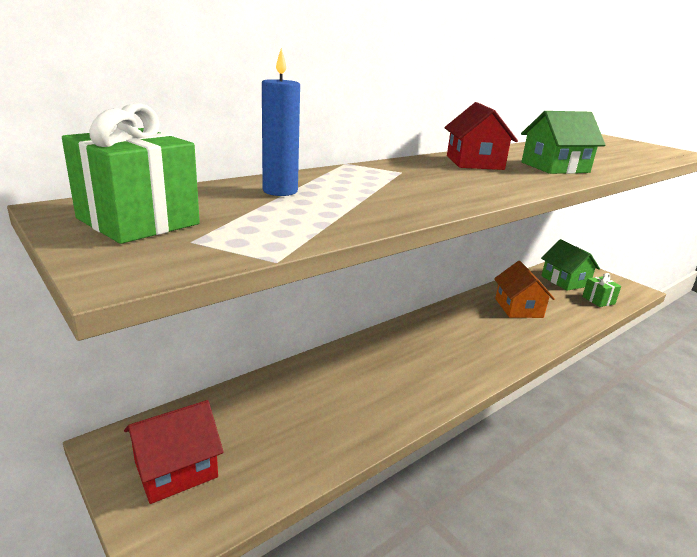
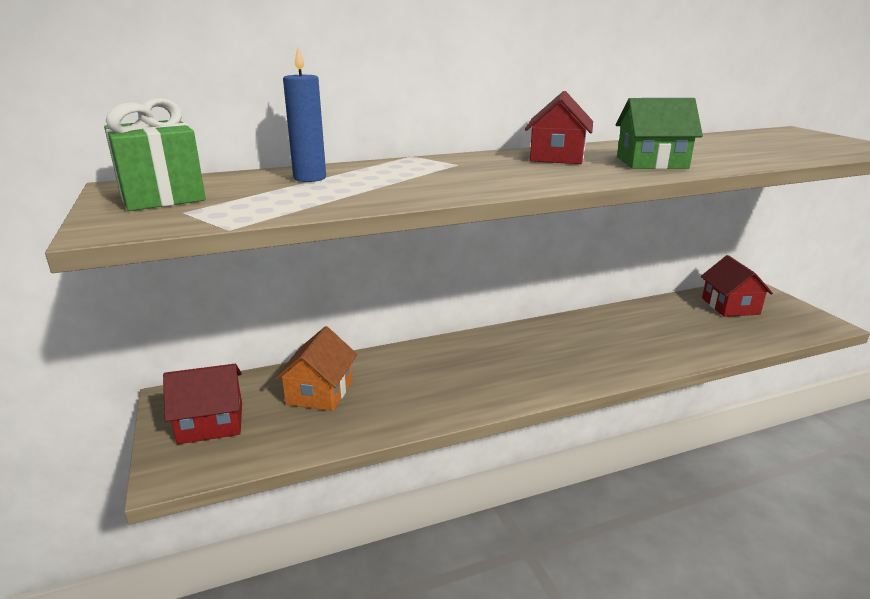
camera: 20 degrees right, 0 degrees up
orange house [494,261,555,318] -> orange house moved to [274,326,357,411]
green house [541,239,600,291] -> red house [700,255,773,317]
green gift [582,273,621,307] -> none

